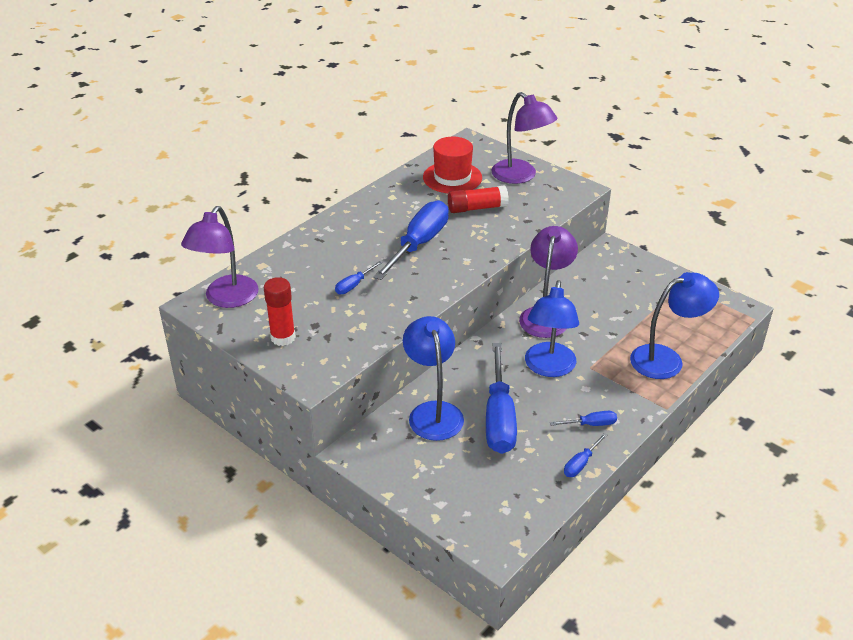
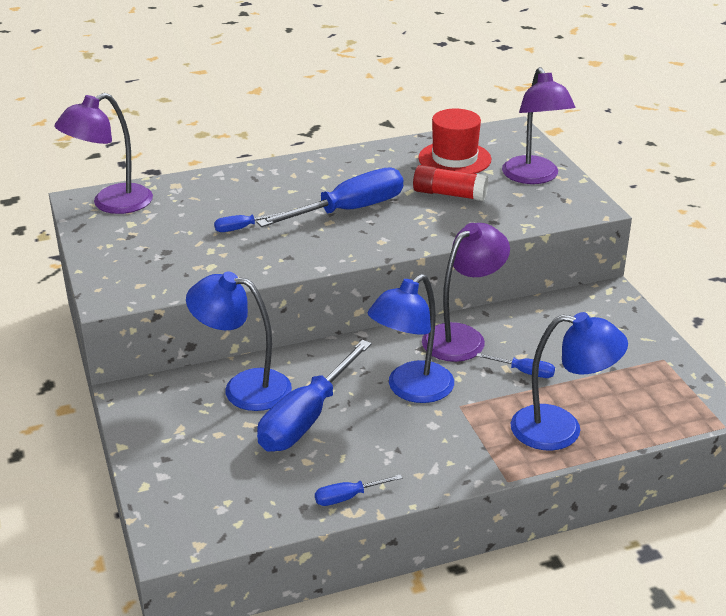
camera: 30 degrees right, 5 degrees down
red glue stick [264,277,296,346] -> none
blue lamp [403,316,464,441] -> blue lamp turned 90 degrees counterclockwise [186,271,292,411]
blue screwdriver [550,411,617,426] -> blue screwdriver moved to [476,353,555,378]

